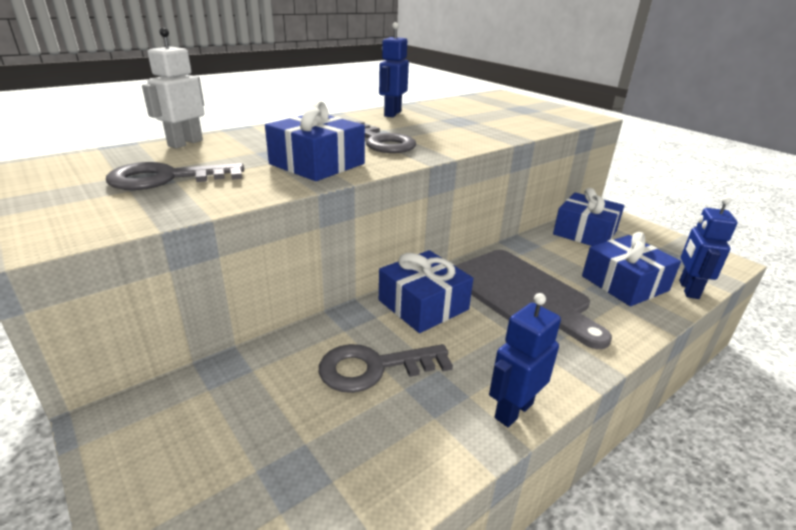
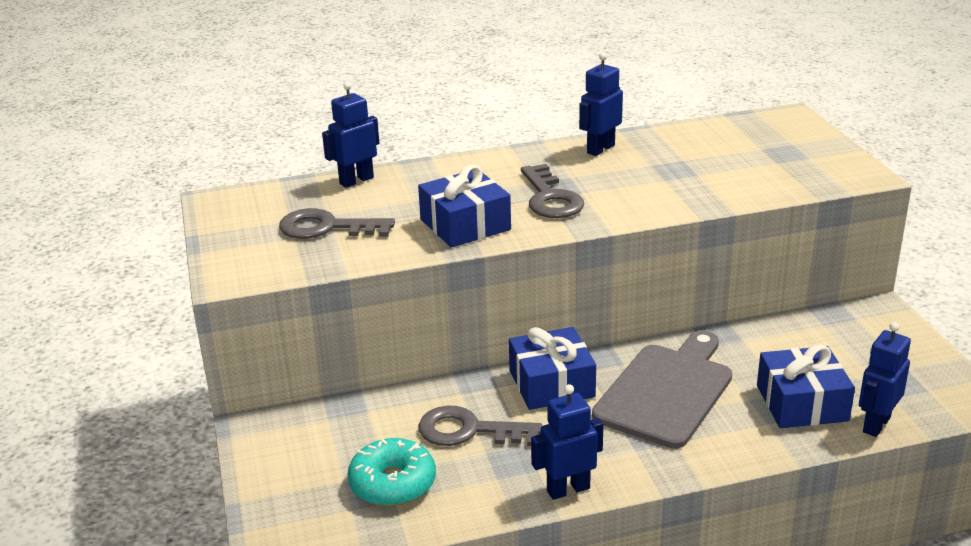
camera: 25 degrees right, 0 degrees up
white robot [142,28,204,149] -> blue robot [322,82,379,188]
grey cutting board [455,250,612,349] -> grey cutting board turned 135 degrees counterclockwise [592,331,732,449]
blue gift [553,188,624,246] -> none
none -> turquoise donut [348,438,436,506]

